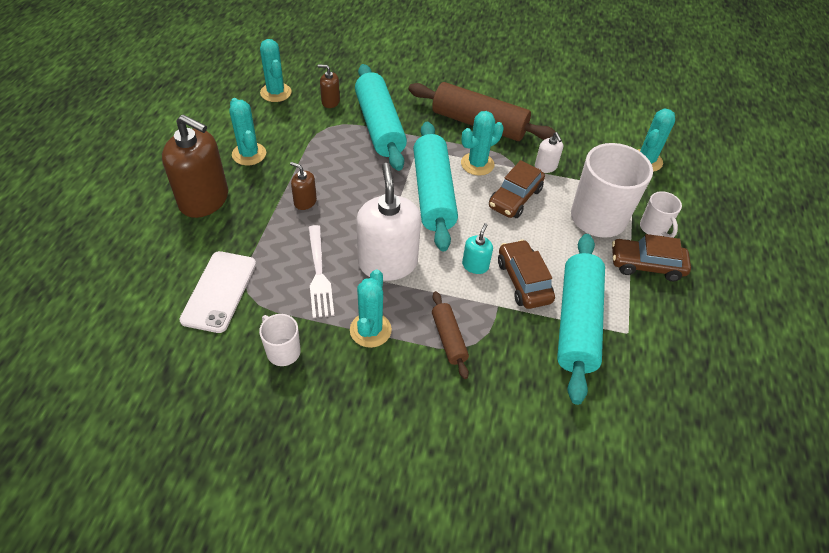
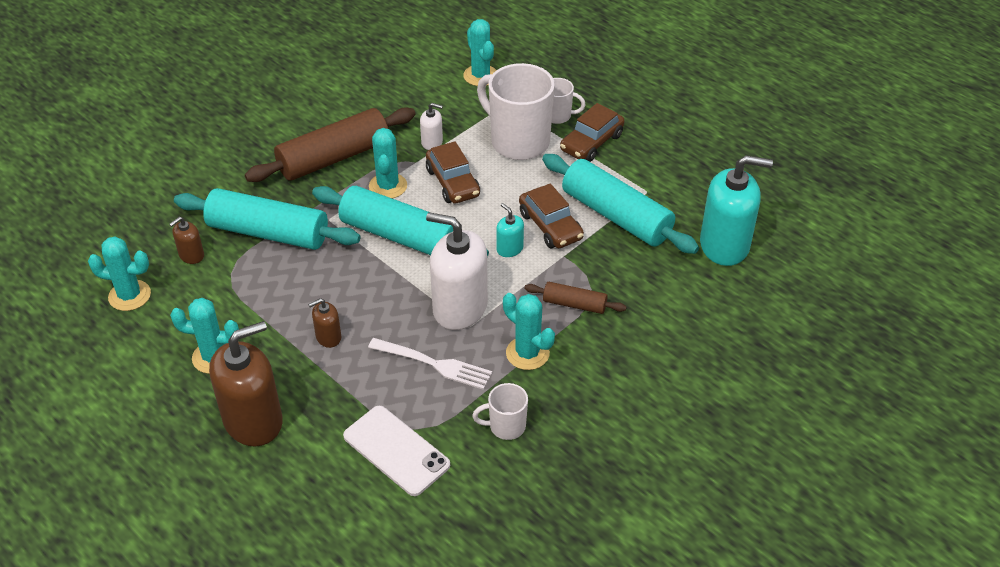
camera: 55 degrees left, 5 degrees down
brown car [498,239,555,309] -> brown car turned 135 degrees counterclockwise [519,184,584,248]
none -> turquoise soap dispenser [700,155,773,266]

